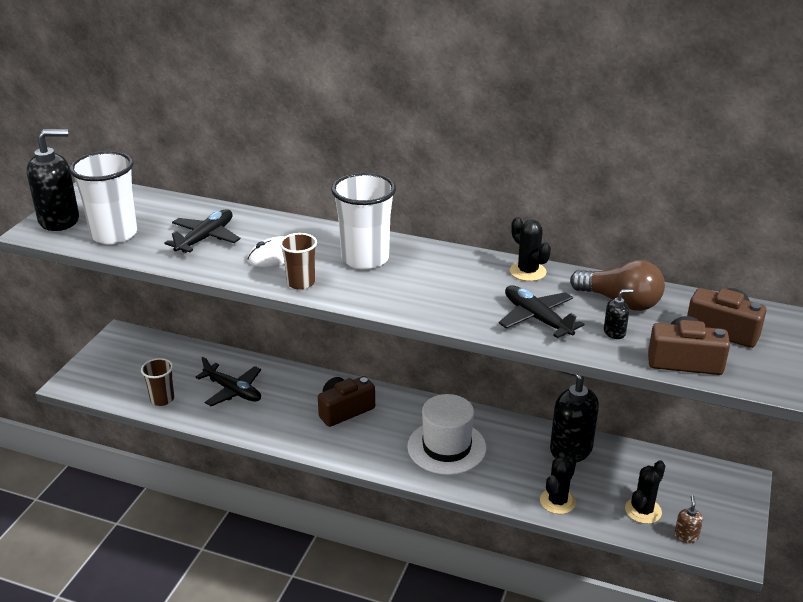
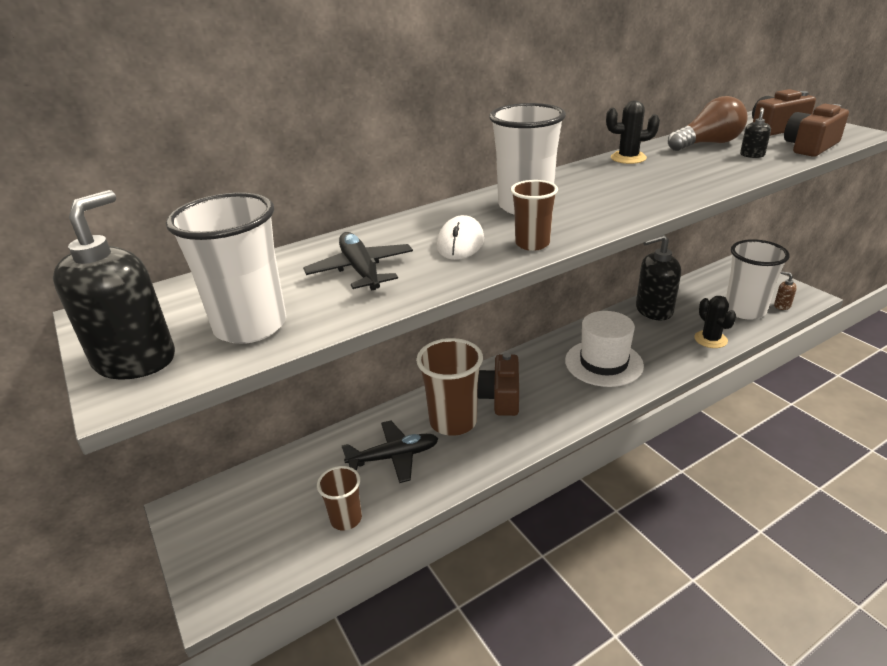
camera: 50 degrees left, 0 degrees up
black plane [499,285,585,338] -> none
black cactus [625,460,665,524] -> white cup [726,239,790,320]
none -> brown cup [416,338,483,436]

